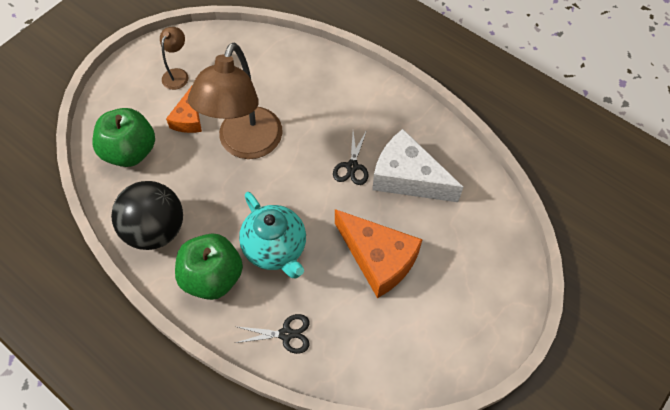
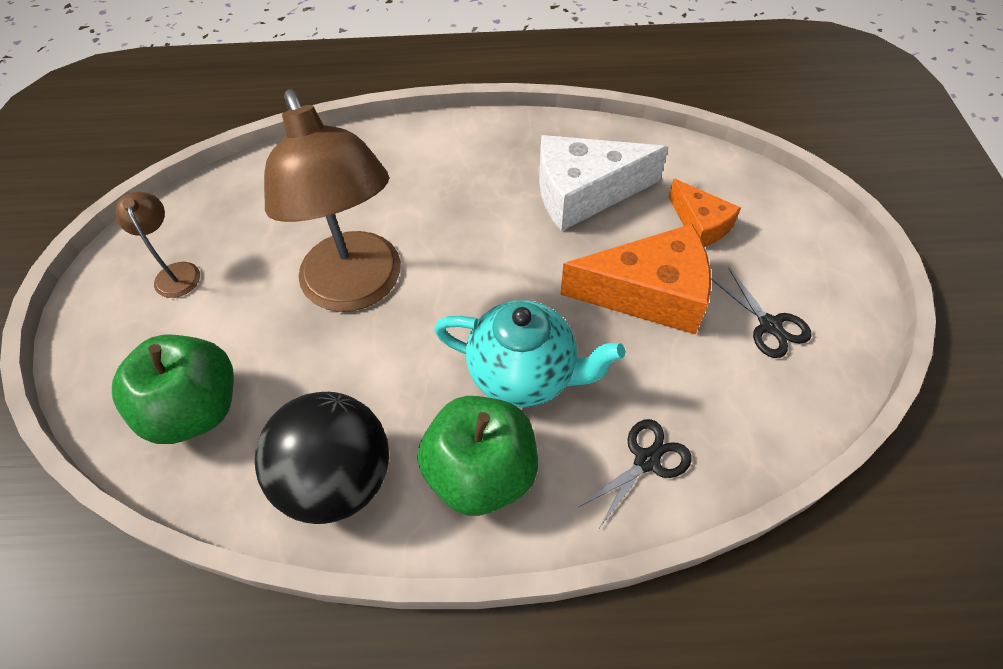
camera: 40 degrees left, 5 degrees down
orange cheese [166,86,202,133] -> orange cheese moved to [669,179,741,247]
black scissors [333,130,369,185] -> black scissors moved to [711,268,812,358]

